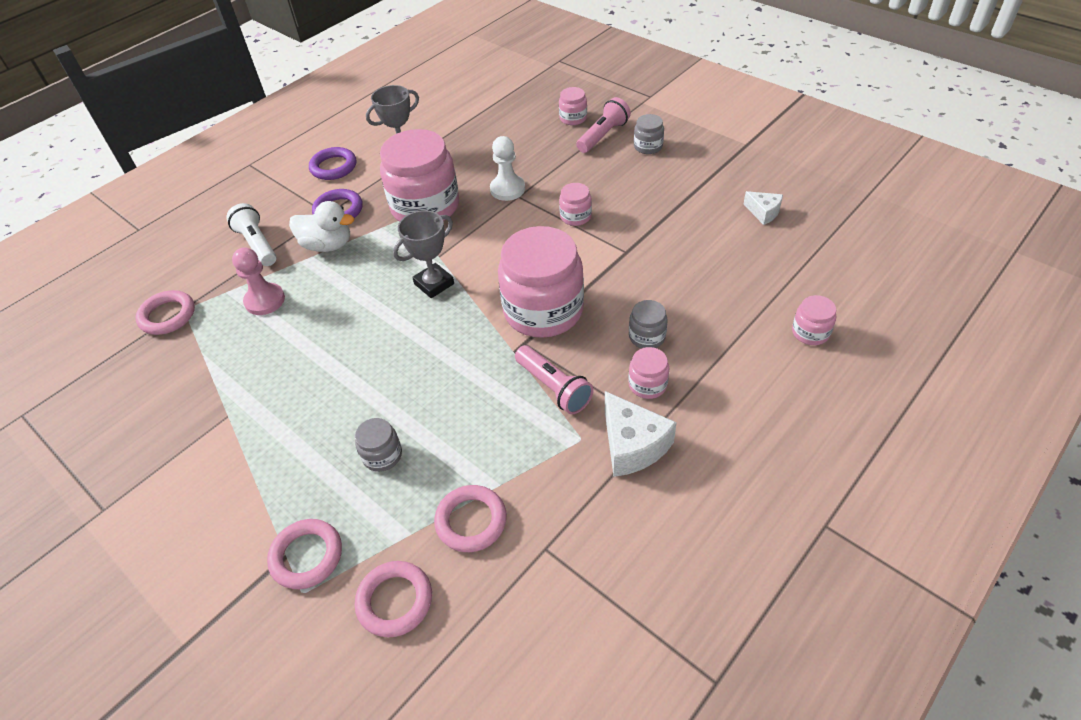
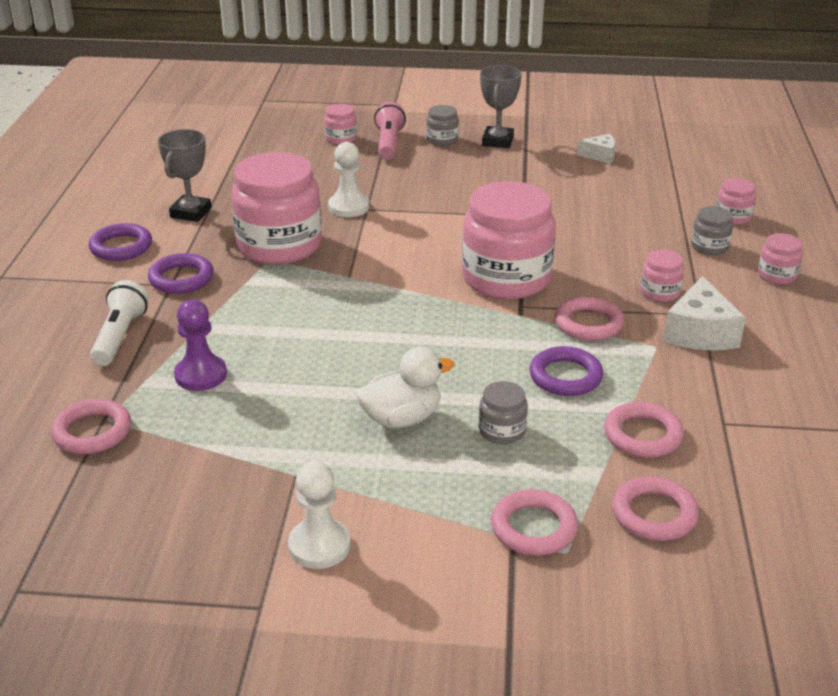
camera: 40 degrees left, 15 degrees down
white flashlight [226,203,276,266] -> white flashlight turned 75 degrees clockwise [90,280,149,366]
pink pawn [232,247,285,315] -> purple pawn [174,300,227,391]
white duck [289,201,354,252] -> white duck moved to [356,347,455,428]
grey trophy [393,210,454,298] -> grey trophy moved to [480,65,522,148]
pink flashlight [515,345,594,415] -> pink ring [555,296,624,341]
pink jar [559,183,592,226] -> pink jar moved to [758,233,803,284]
white cheese [605,391,677,477] -> white cheese turned 75 degrees clockwise [663,276,746,350]
grey jar [629,300,668,348] -> grey jar moved to [691,206,733,255]
none -> white pawn [288,462,351,569]
none -> purple ring [529,346,603,396]

